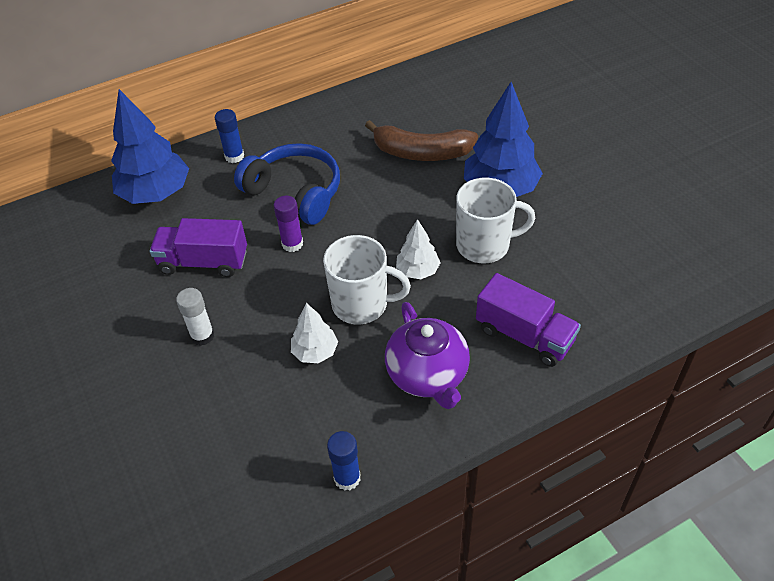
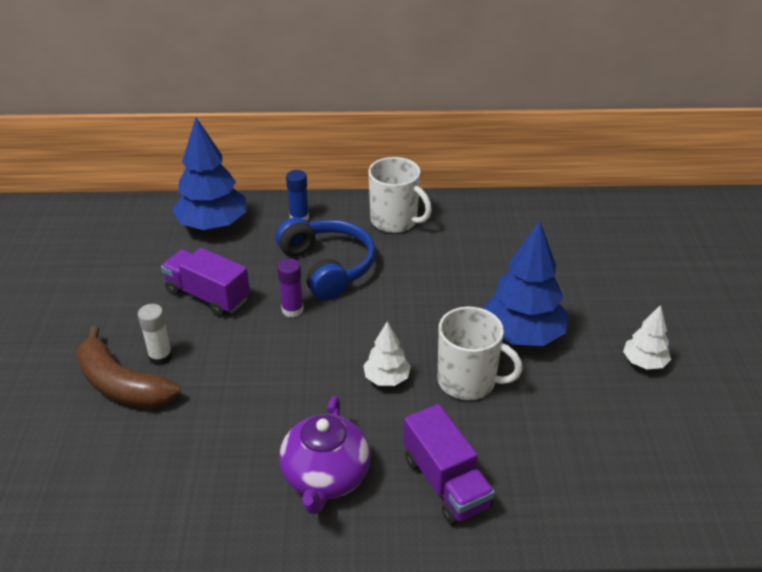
camera: 25 degrees right, 10 degrees down
white tree [291,303,338,363] -> white tree moved to [623,305,671,369]
white mug [323,235,411,325] -> white mug moved to [368,157,432,233]
blue glue stick [327,431,361,491] -> none
brown banana [365,120,478,161] -> brown banana moved to [77,326,180,408]

